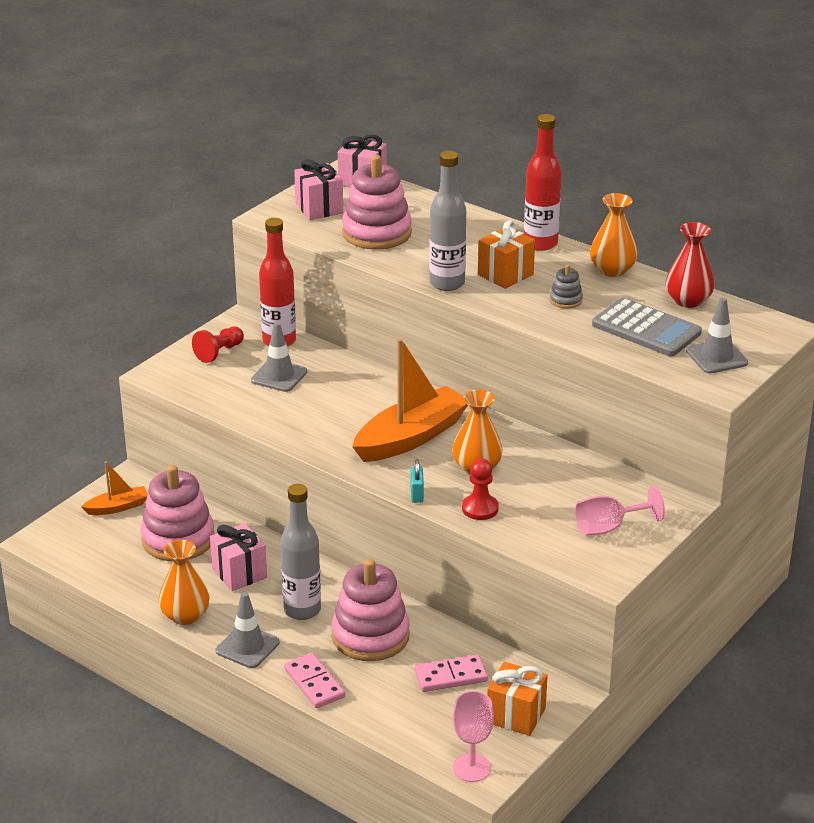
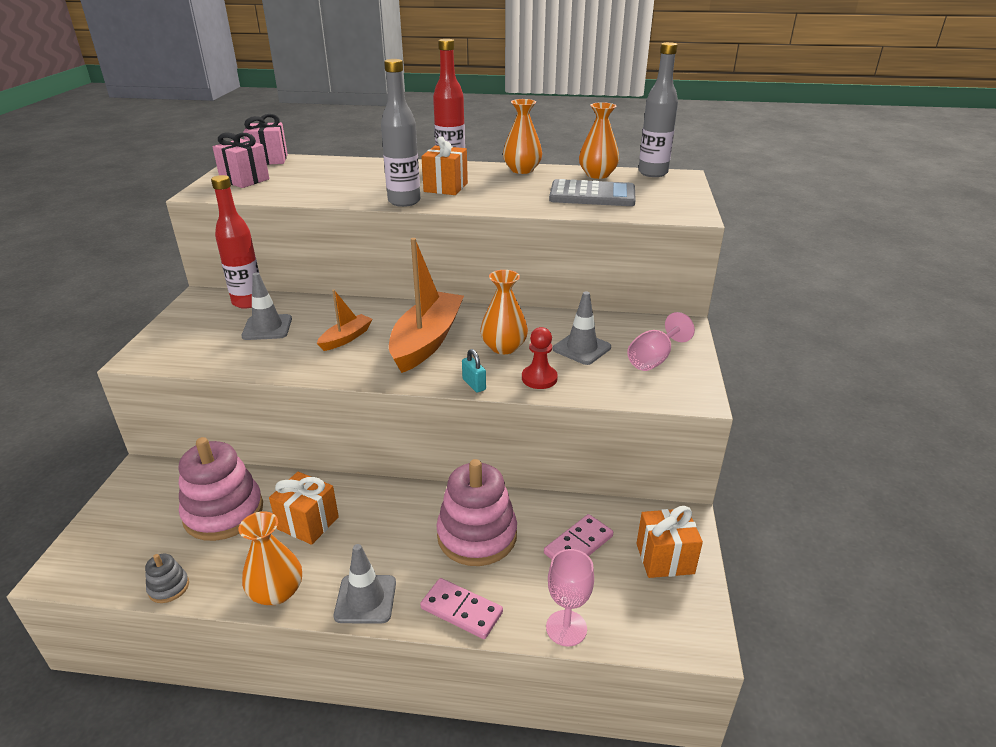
camera: 30 degrees left, 0 degrees up
orange boat [81,461,148,515] -> orange boat moved to [317,290,373,351]
red pawn [192,327,244,363] -> none
pink gift [210,523,267,591] -> orange gift [269,472,339,545]
grey bottle [280,484,321,620] -> grey bottle moved to [638,42,678,177]
pink stacking toy [342,155,412,250] -> none
pink goblet [453,691,494,782] -> pink goblet moved to [546,549,594,646]
grey stacking toy [550,264,583,309] -> grey stacking toy moved to [145,554,189,603]
red vase [666,222,715,308] -> orange vase [579,102,619,179]
grey traffic cone [686,298,748,374] -> grey traffic cone moved to [553,291,611,365]

